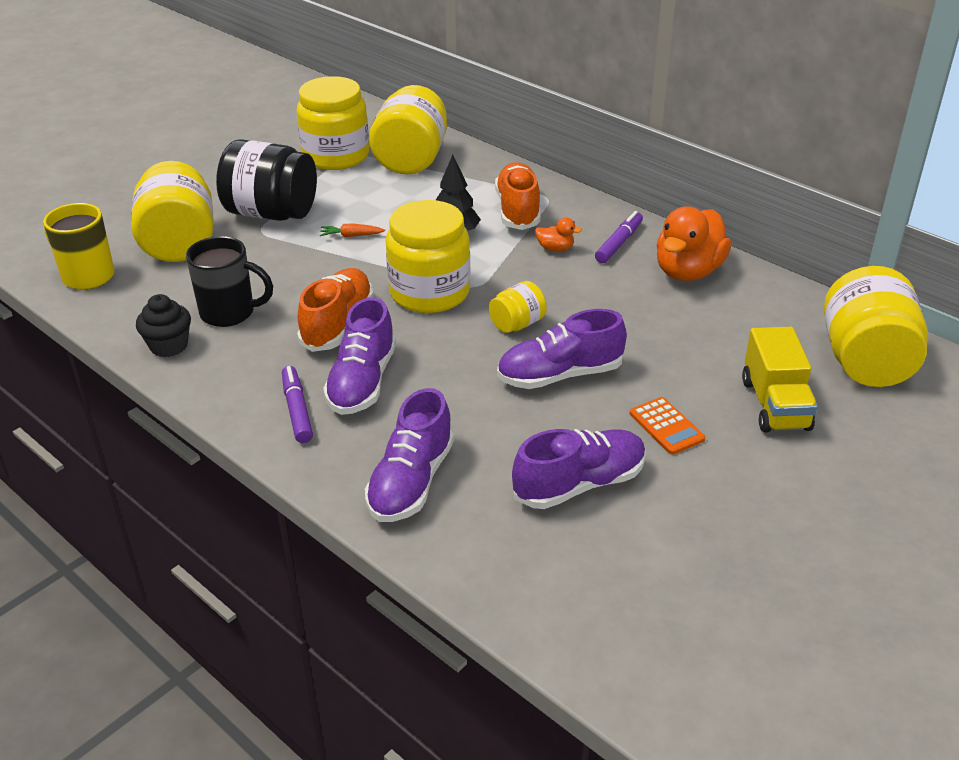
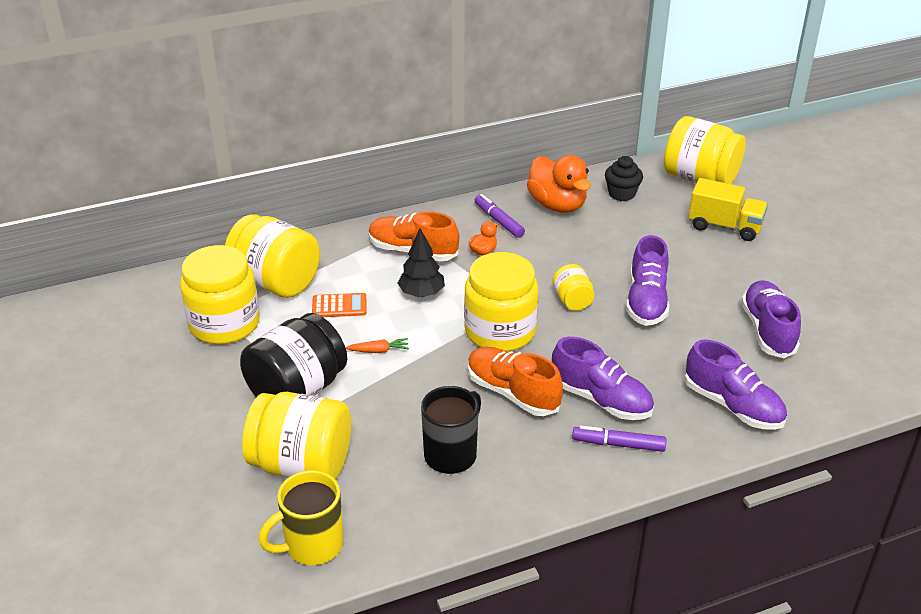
camera: 65 degrees left, 0 degrees up
black cupcake [136,294,191,357] -> black cupcake moved to [605,156,643,201]
orange carrot [320,224,385,237] -> orange carrot turned 120 degrees counterclockwise [345,338,409,353]
orange calculator [630,397,705,455] -> orange calculator moved to [312,293,367,317]

